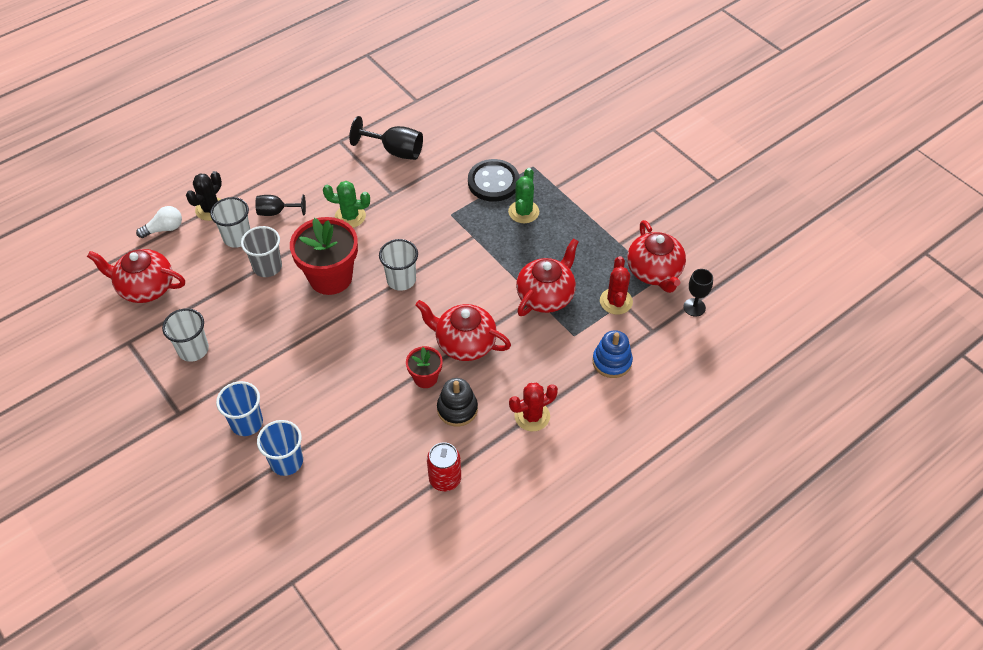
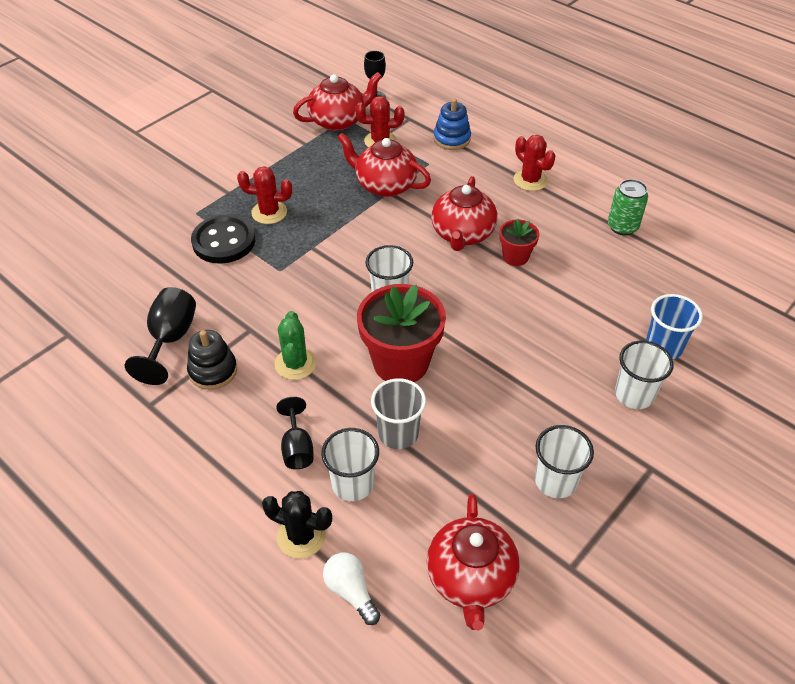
camera: 100 degrees left, 5 degrees down
blue cup [216,381,263,436] -> white cup [615,341,674,409]
red can [427,442,461,491] -> green can [608,179,648,235]
black stacking toy [437,378,478,426] -> black stacking toy moved to [187,330,237,390]
green cactus [508,168,539,223] -> red cactus [237,166,292,224]

